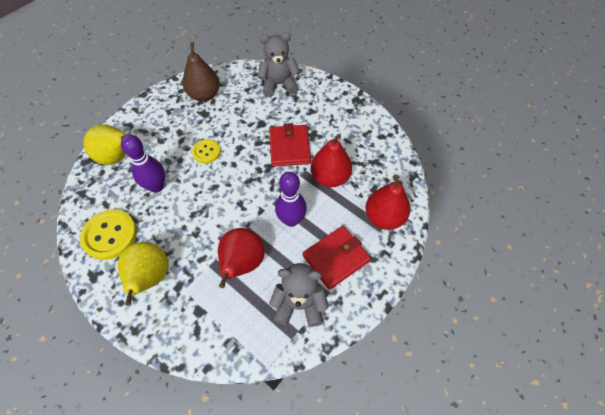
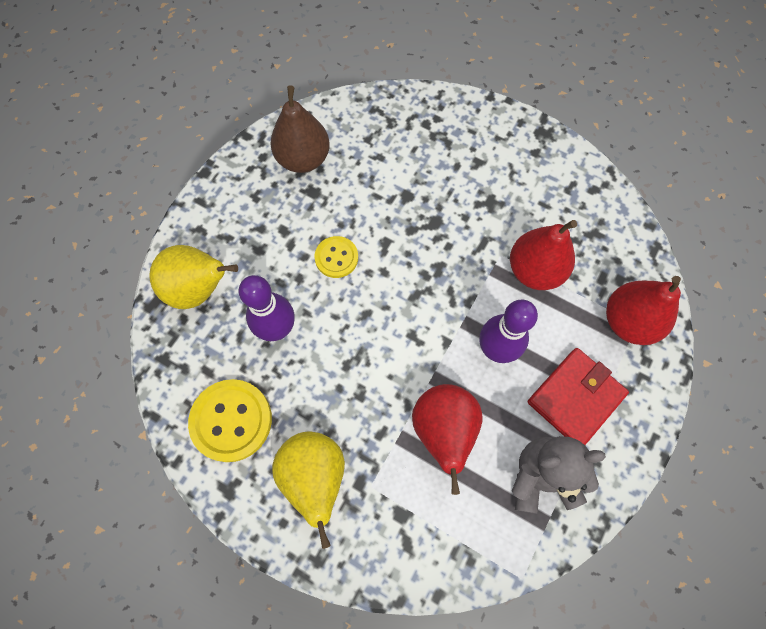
camera: 10 degrees left, 10 degrees up
grey teddy bear [258,32,300,97] -> none
red wallet [269,123,311,167] -> none

